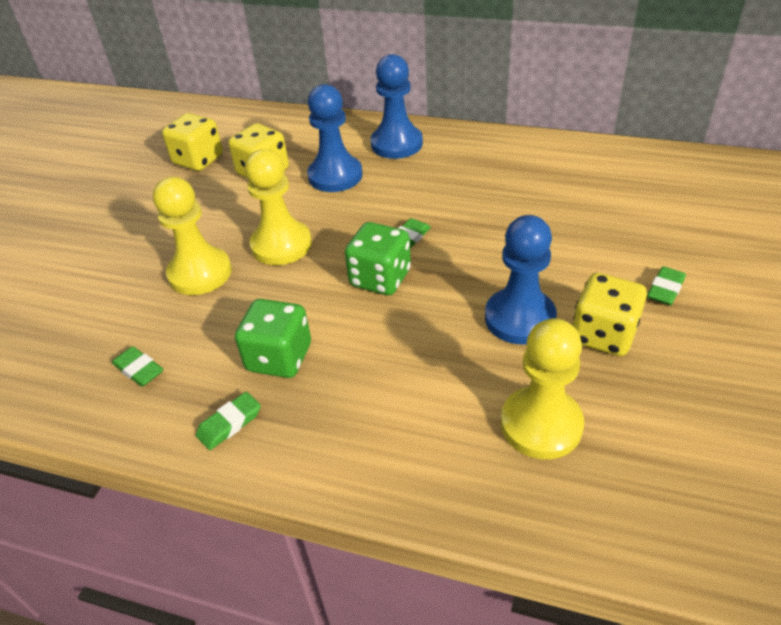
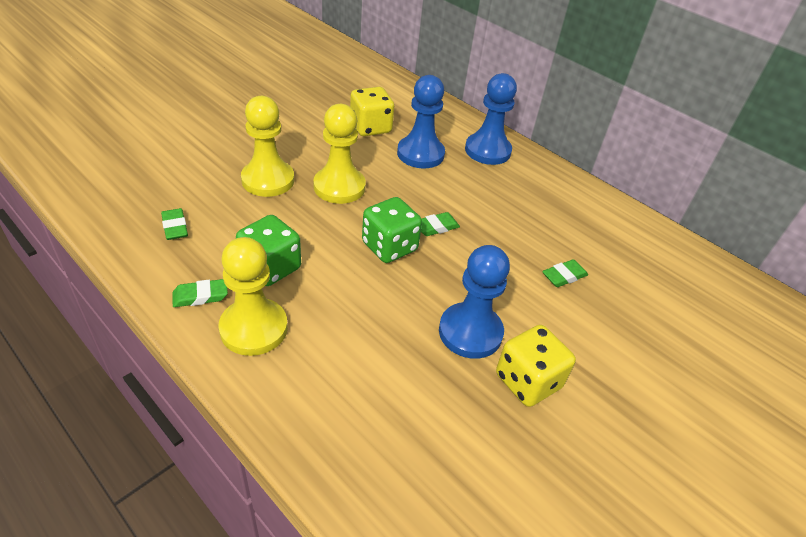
camera: 20 degrees right, 0 degrees up
yellow dice [162,113,223,171] -> none
yellow pawn [501,318,584,459] -> yellow pawn moved to [218,237,288,356]
green eraser [647,266,686,305] -> green eraser moved to [542,259,588,287]

